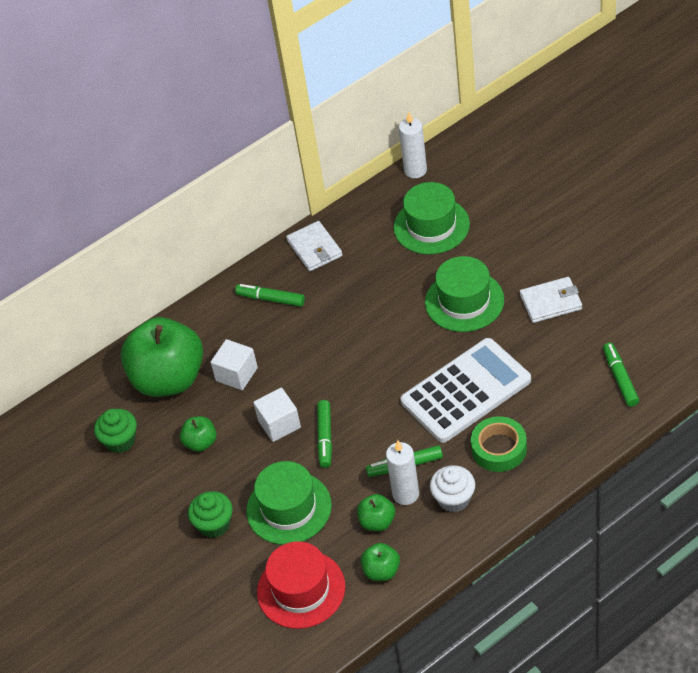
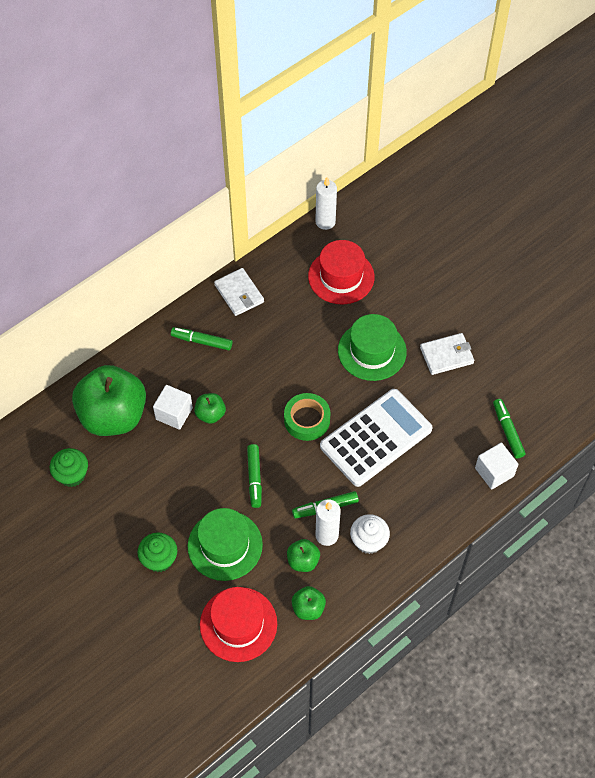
camera: 10 degrees left, 10 degrees up
green apple [180,416,216,452] -> green apple moved to [194,393,226,424]
white cube [253,388,301,442] -> white cube moved to [475,443,519,490]
green hat [394,182,470,254] -> red hat [308,240,375,304]
green tape [471,416,527,472] -> green tape moved to [284,393,330,441]

